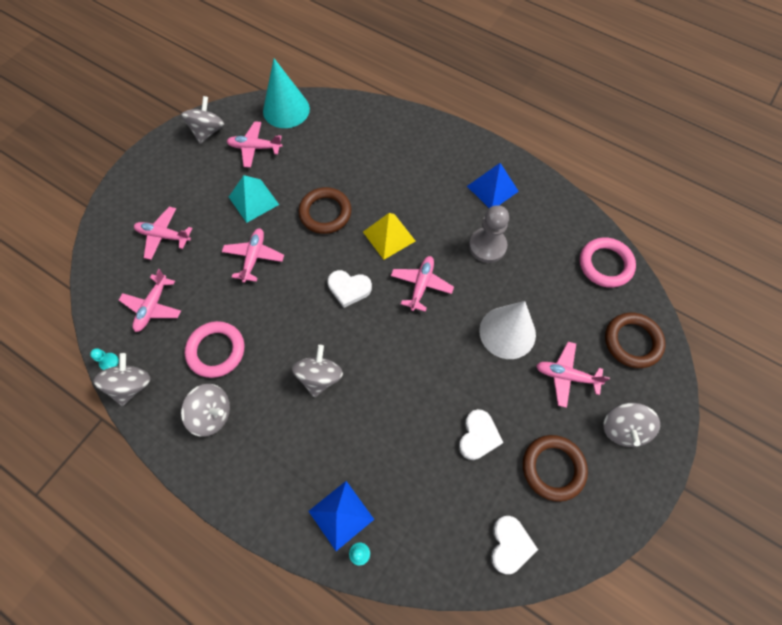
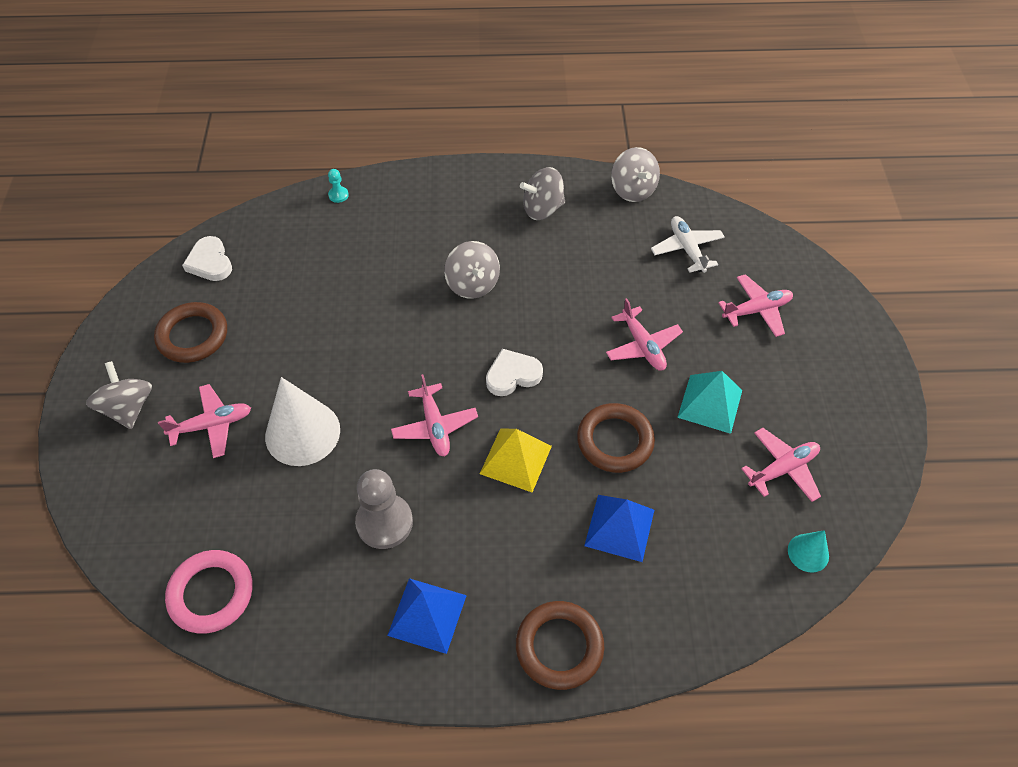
camera: 145 degrees right, 10 degrees down
turquoise pawn [90,348,119,370] -> none
pink plane [119,269,181,332] -> white plane [651,216,725,273]
grey spinning top [181,96,224,144] -> none
pink ring [185,321,244,378] -> none
turquoise cone [263,58,310,128] -> turquoise cone [788,530,829,573], size x0.50
blue pyramid [309,481,374,551] -> blue pyramid moved to [584,495,654,562]
white heart [459,409,503,460] -> none
brown ring [605,313,666,368] -> brown ring moved to [516,601,604,690]

